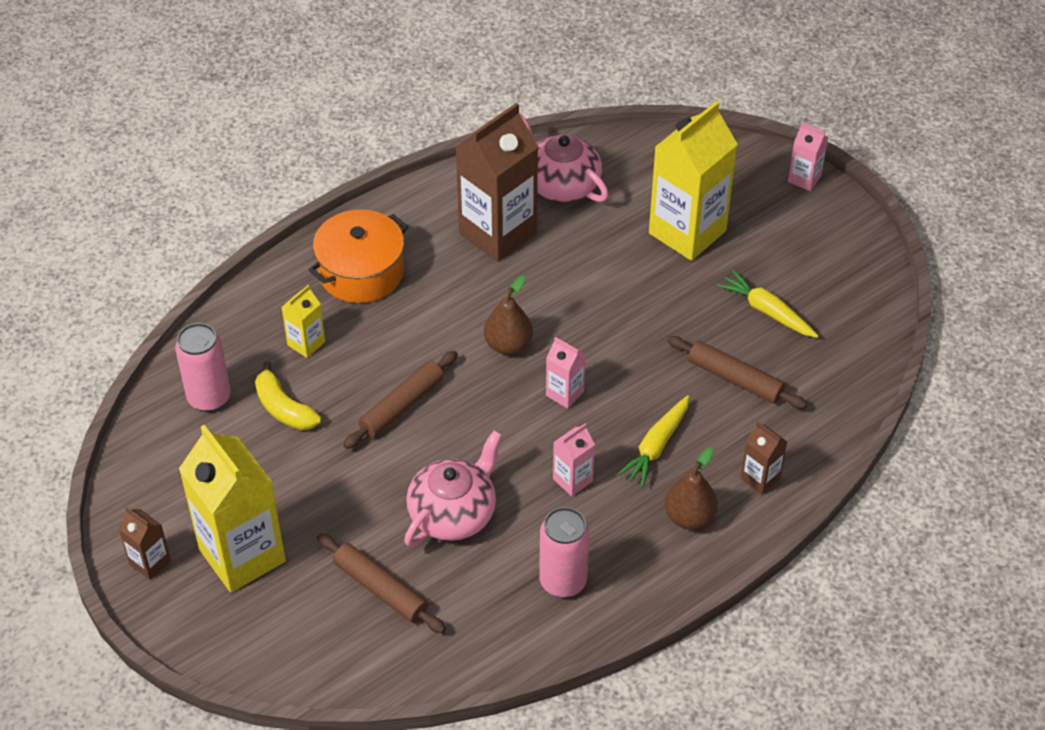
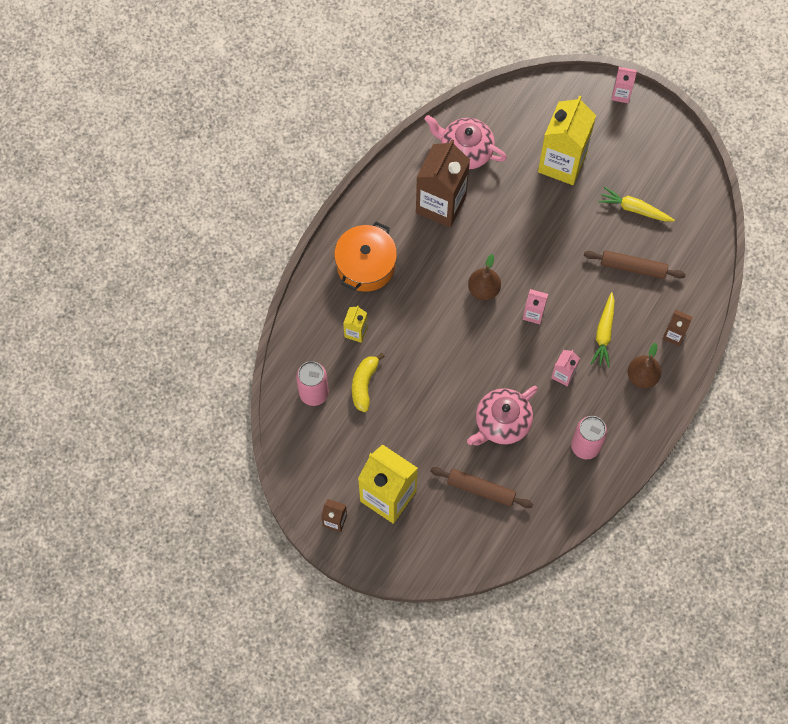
camera: 20 degrees left, 20 degrees up
yellow banana [255,361,321,430] -> yellow banana turned 75 degrees clockwise [352,353,385,412]
brown rolling pin [343,350,458,449] -> none
pink teapot [404,430,502,547] -> pink teapot turned 150 degrees counterclockwise [467,386,538,446]

